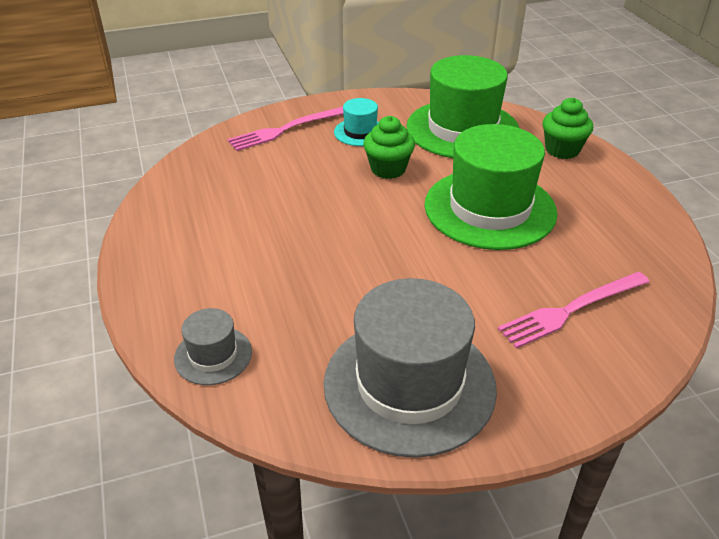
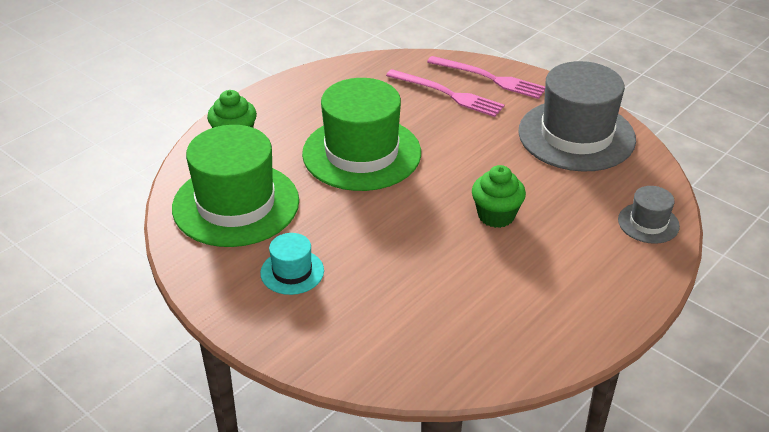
camera: 120 degrees left, 0 degrees up
pink fork [228,107,343,151] -> pink fork moved to [427,56,545,99]
green cupcake [363,116,415,179] -> green cupcake moved to [472,165,526,228]

